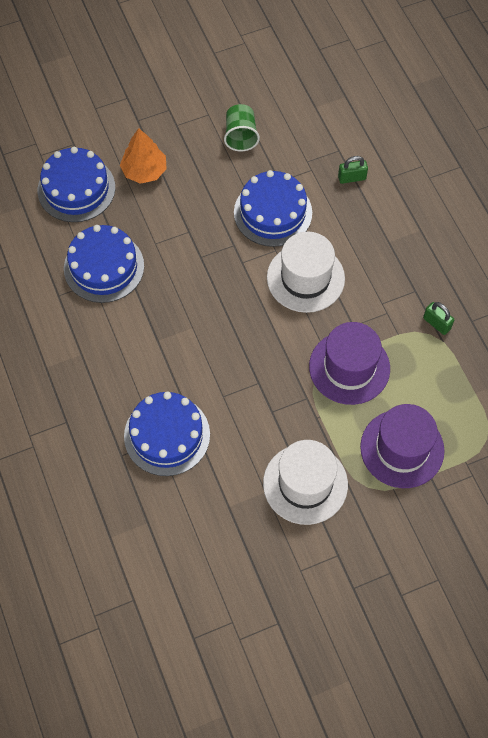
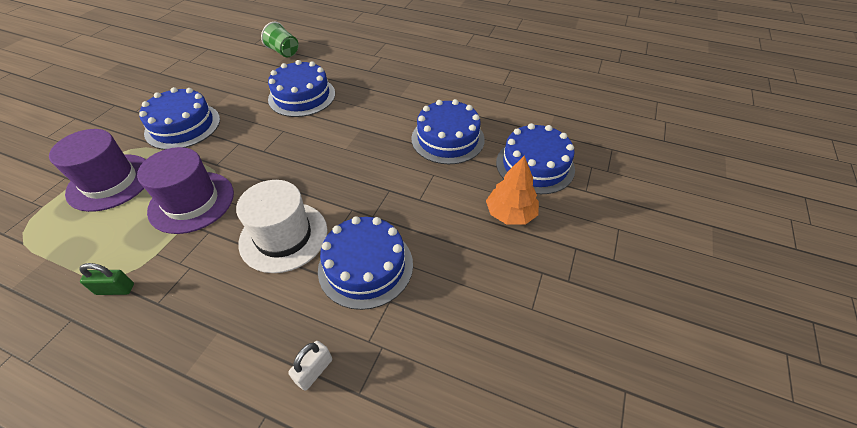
camera: 135 degrees right, 15 degrees down
green cup [224,104,260,152] -> green cup moved to [261,22,299,57]
white hat [263,440,348,525] -> blue cake [139,87,220,150]
green padlock [338,156,368,184] -> white padlock [288,341,332,391]

